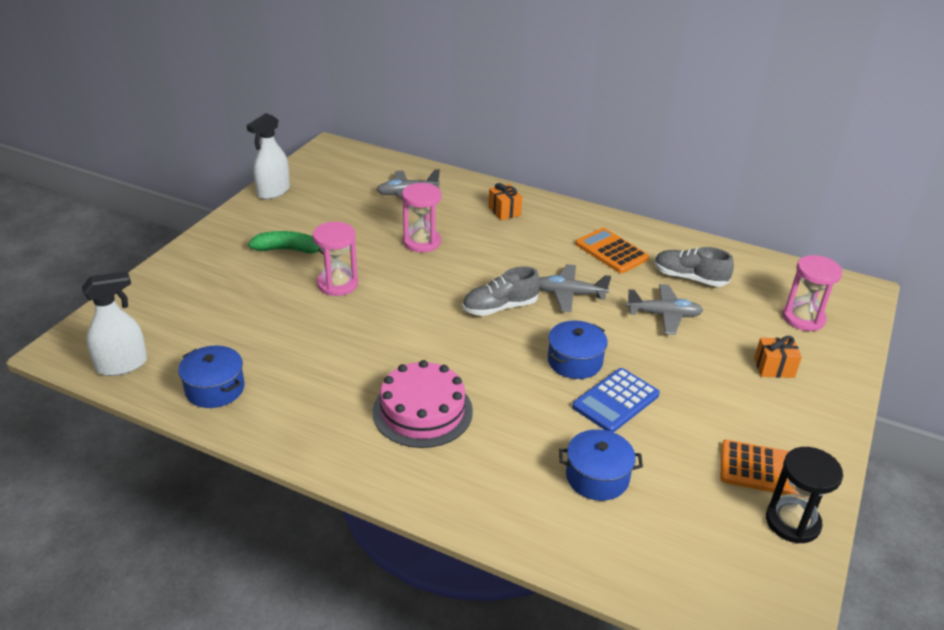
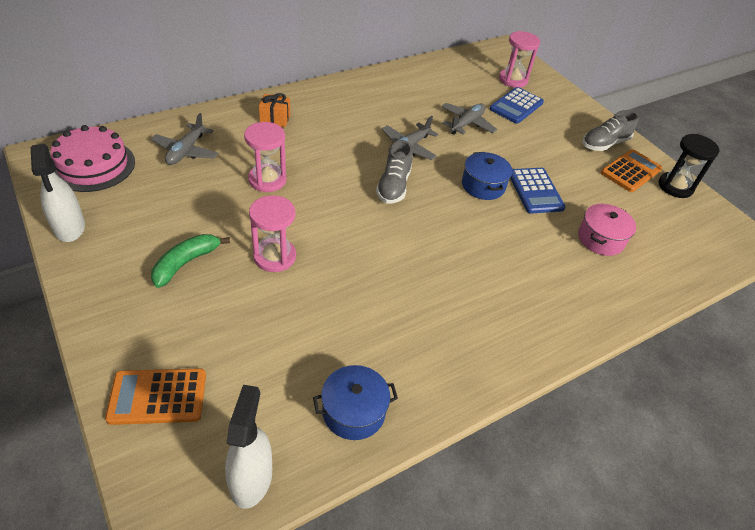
camera: 60 degrees left, 10 degrees up
pink cake [373,360,473,448] -> pink cake moved to [50,125,135,192]
blue pot [559,429,643,501] -> pink pot [578,204,636,256]
orange calculator [576,228,649,273] -> orange calculator moved to [105,368,206,425]
grey shoe [654,247,734,287] -> grey shoe moved to [582,110,639,151]
orange gift [754,336,802,378] -> none
none -> blue calculator [490,87,544,124]

